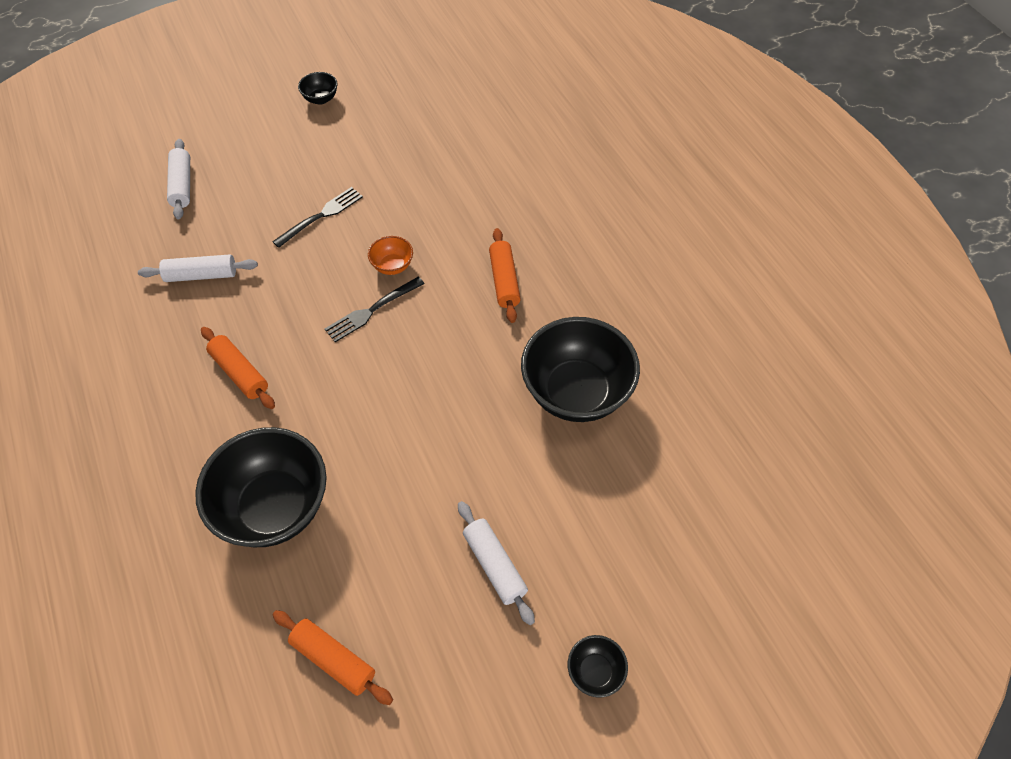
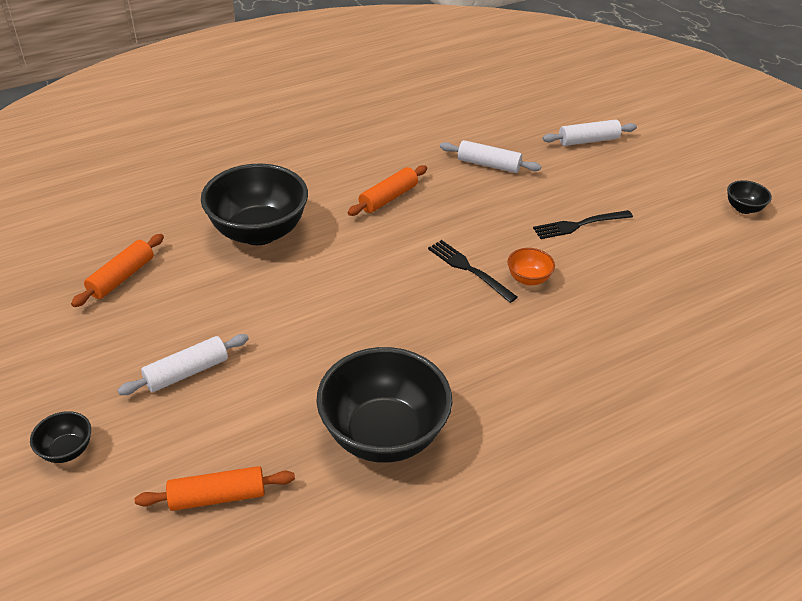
camera: 85 degrees right, 15 degrees down
white rolling pin [138,254,258,282] -> white rolling pin turned 60 degrees counterclockwise [440,140,541,173]
black fork [272,187,363,248] -> black fork turned 120 degrees clockwise [533,210,633,239]
orange rolling pin [489,228,521,323] -> orange rolling pin moved to [135,466,295,511]

